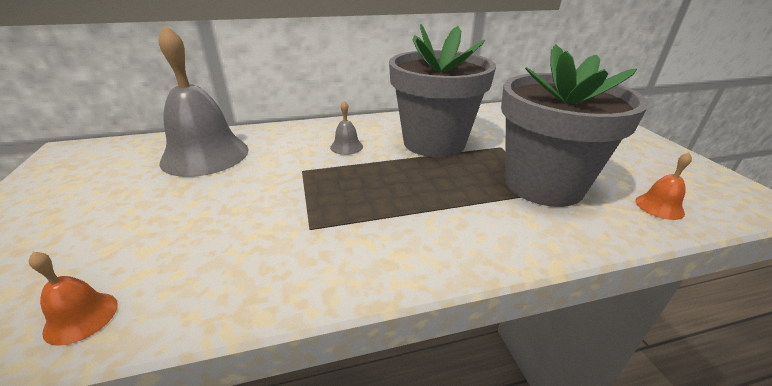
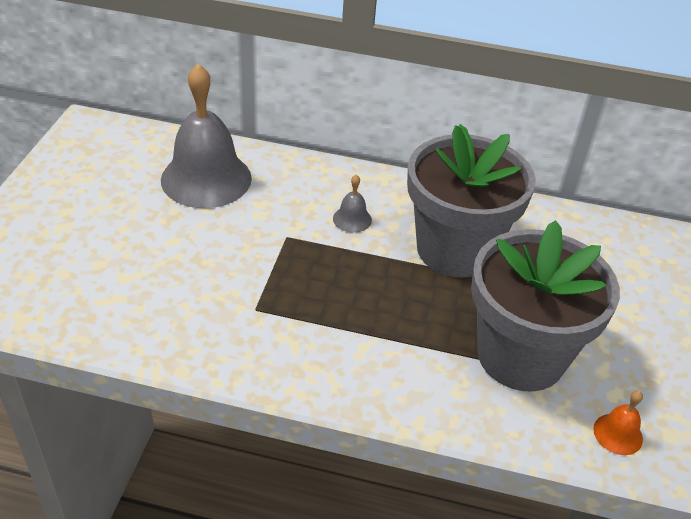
camera: 25 degrees right, 10 degrees up
orange bell [29,252,118,346] -> none

